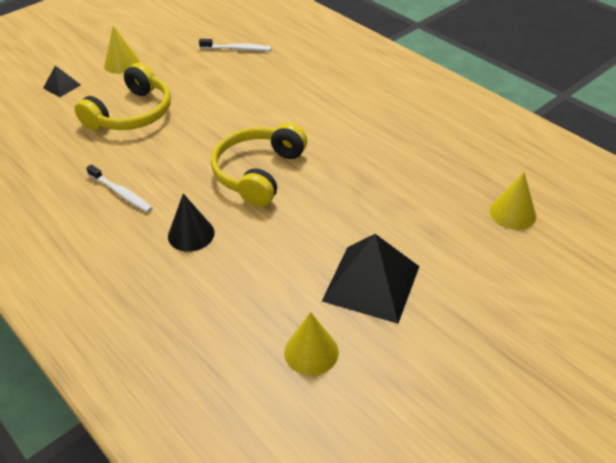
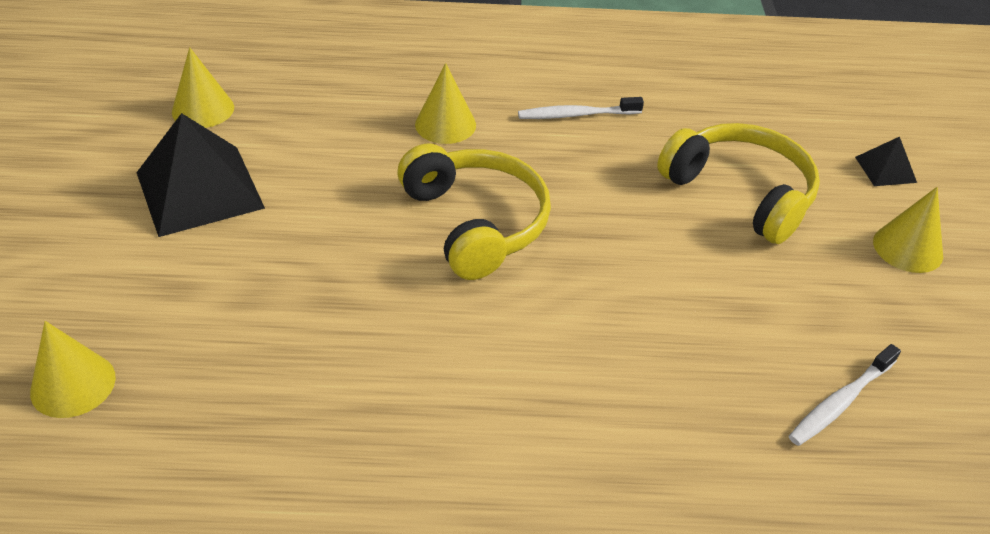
camera: 130 degrees right, 0 degrees up
yellow headphones [75,63,171,131] -> yellow headphones turned 150 degrees clockwise [657,123,820,244]
black cone [168,194,215,252] -> yellow cone [415,63,476,144]

